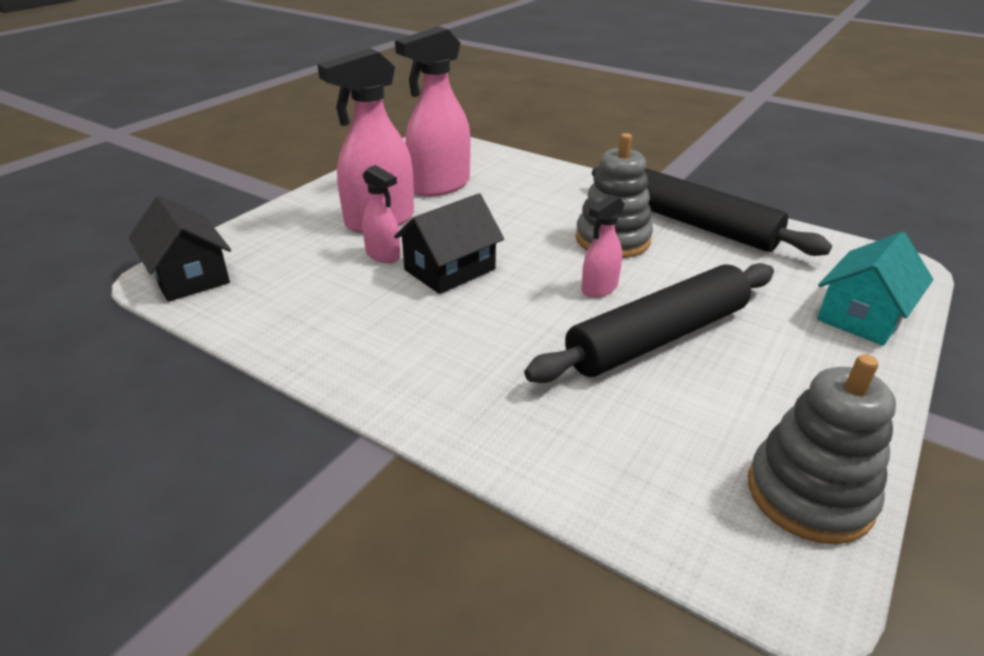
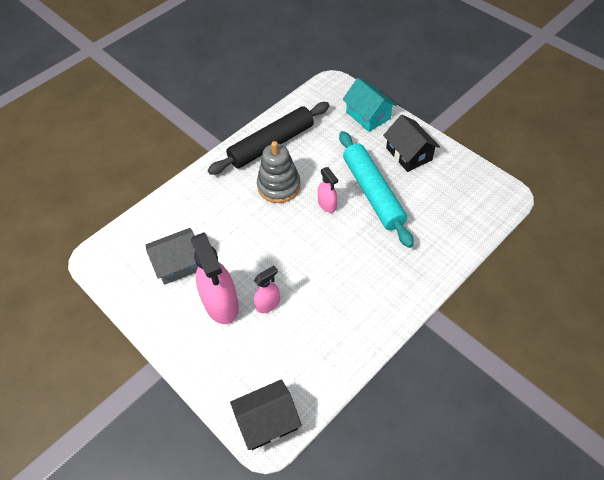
camera: 75 degrees left, 20 degrees up
black house [394,193,504,294] -> black house moved to [383,115,440,172]
pink spray bottle [395,26,471,197] -> grey house [146,228,198,285]
black rolling pin [524,263,774,383] -> turquoise rolling pin [339,131,414,248]
grey stacking toy [748,354,896,544] -> none

